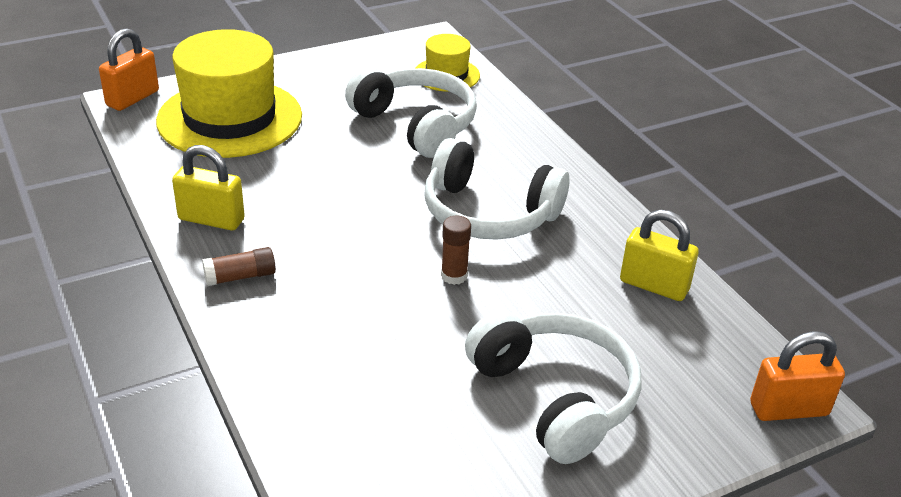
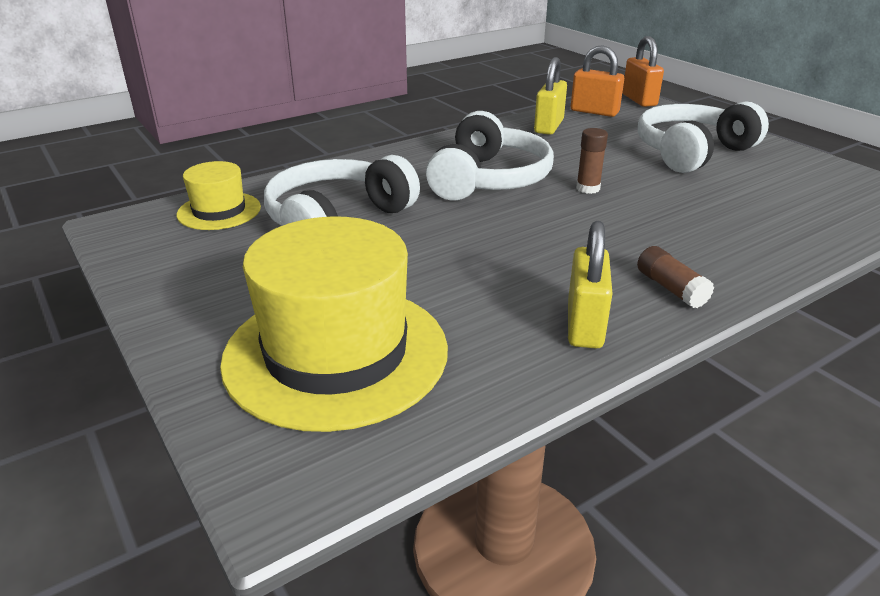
camera: 95 degrees left, 5 degrees down
orange padlock [99,28,159,111] -> orange padlock moved to [571,45,624,117]

